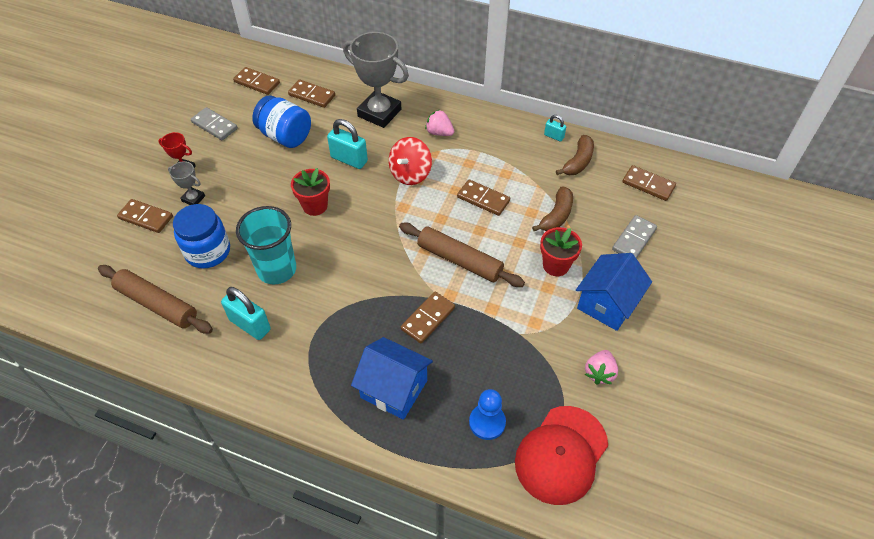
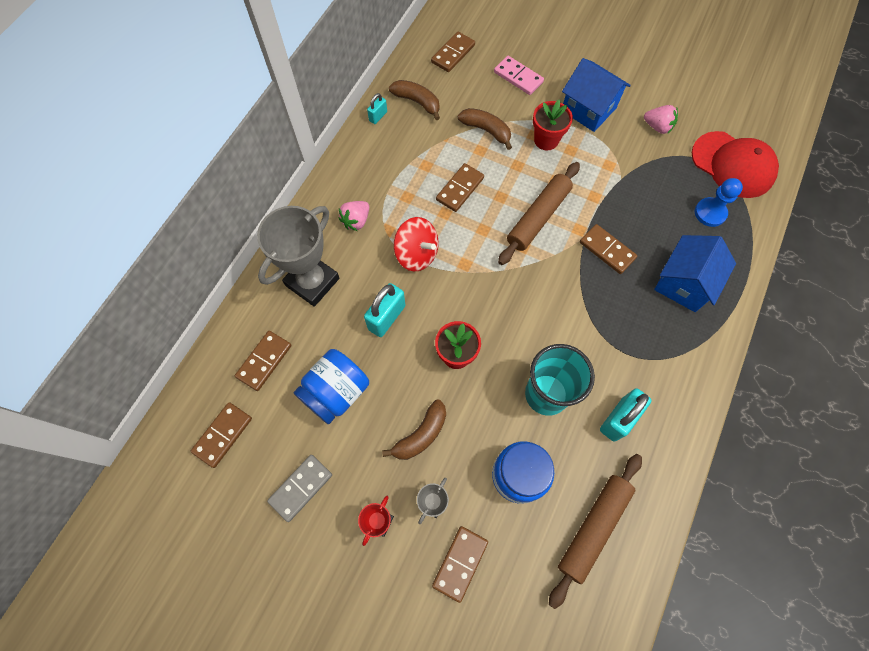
camera: 85 degrees left, 15 degrees up
grey domino [612,215,657,259] -> pink domino [494,56,544,95]
none -> brown banana [382,400,446,460]

